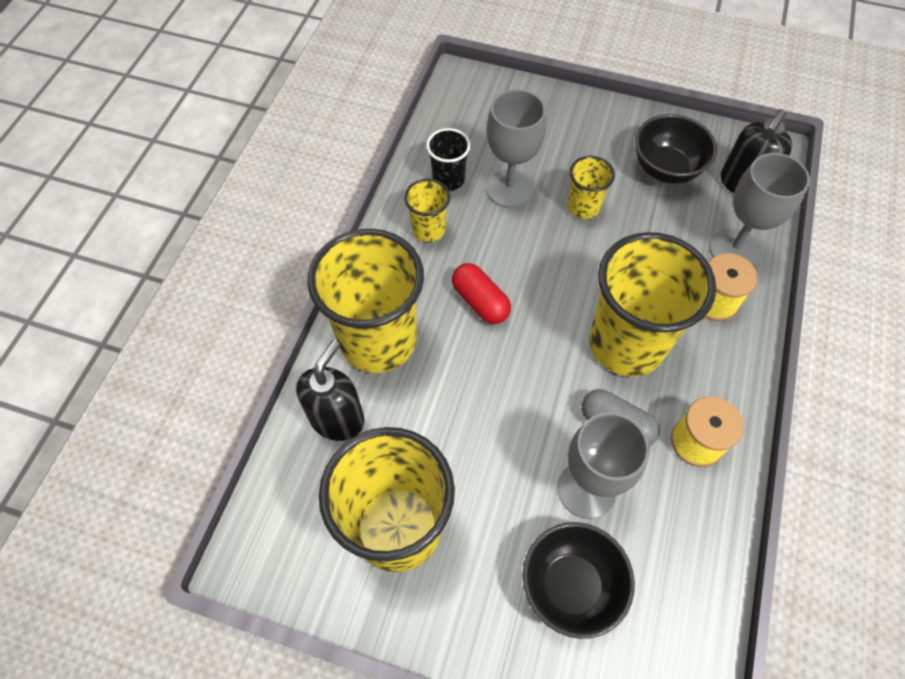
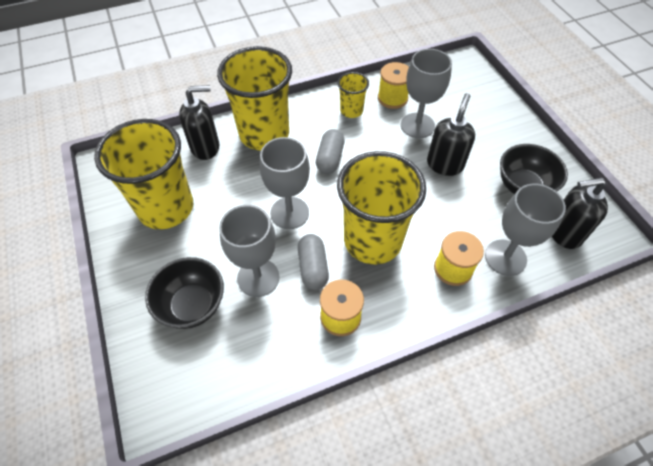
camera: 50 degrees right, 5 degrees down
black cup [426,128,471,191] -> yellow spool [378,62,409,109]
red capsule [452,263,511,324] -> grey capsule [316,129,345,174]
yellow cup [567,156,615,219] -> black soap dispenser [427,93,475,176]
none -> grey goblet [260,137,310,229]

